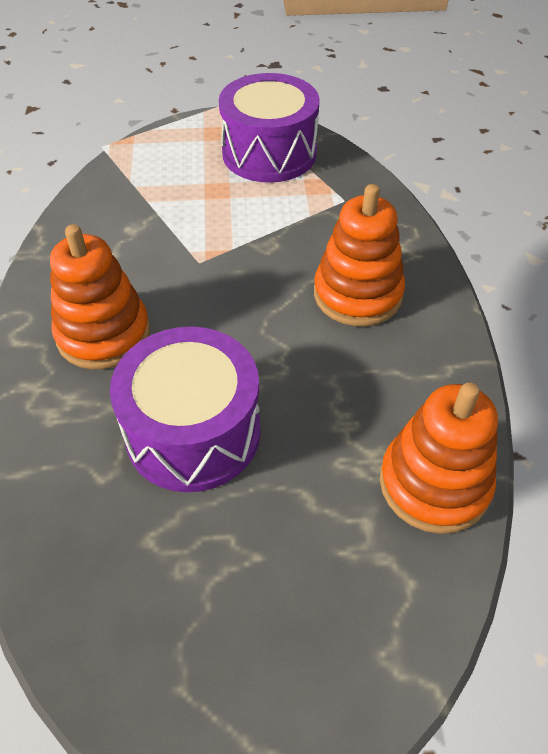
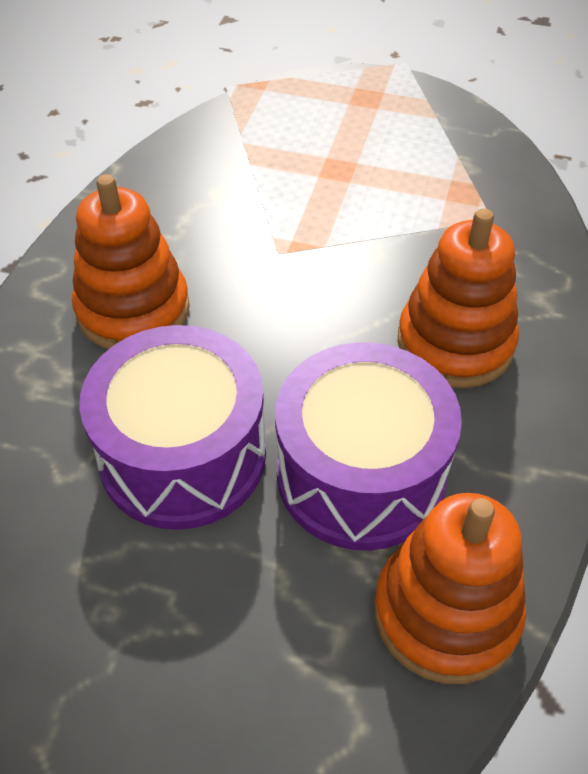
camera: 20 degrees right, 0 degrees up
purple drum [219,73,320,183] -> purple drum moved to [275,342,462,550]

